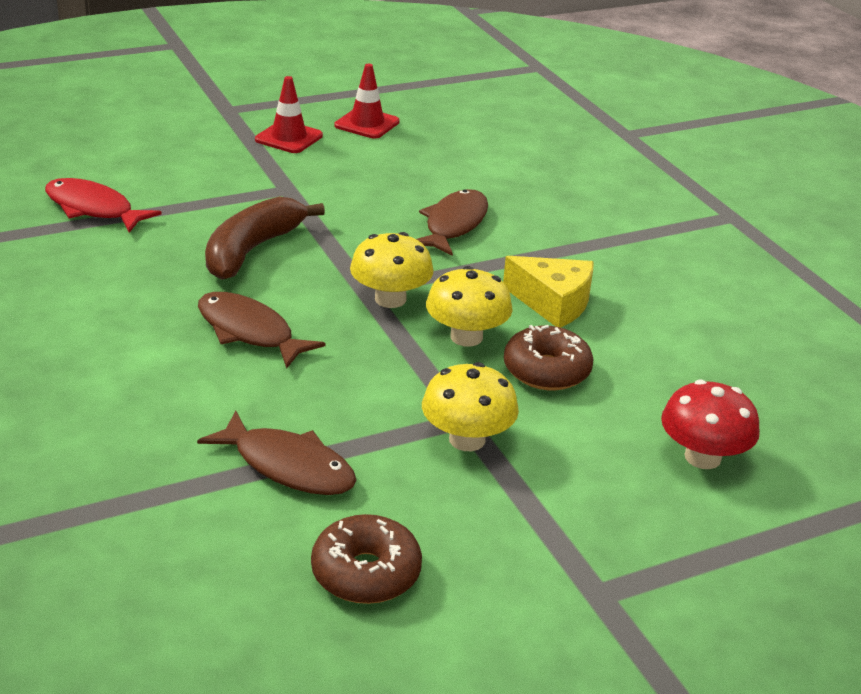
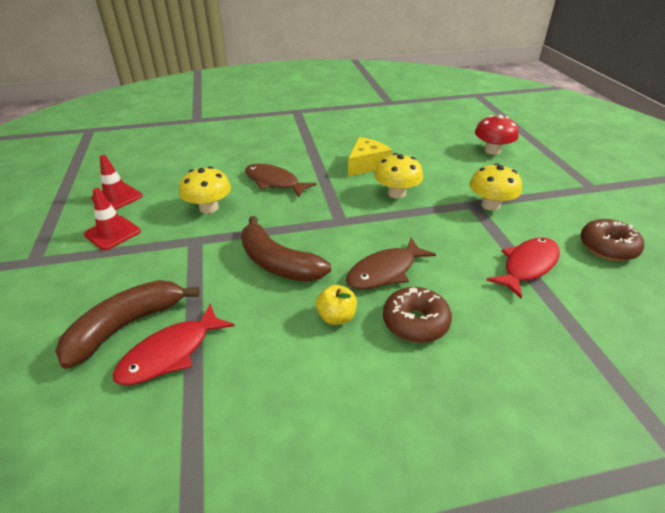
camera: 75 degrees left, 5 degrees up
brown fish [197,411,356,495] -> red fish [486,238,560,299]
yellow mushroom [350,232,434,308] -> yellow mushroom moved to [179,166,231,213]
brown donut [504,325,593,390] -> brown donut moved to [383,287,452,343]
none -> brown banana [55,280,200,369]
none -> yellow apple [316,285,357,325]

